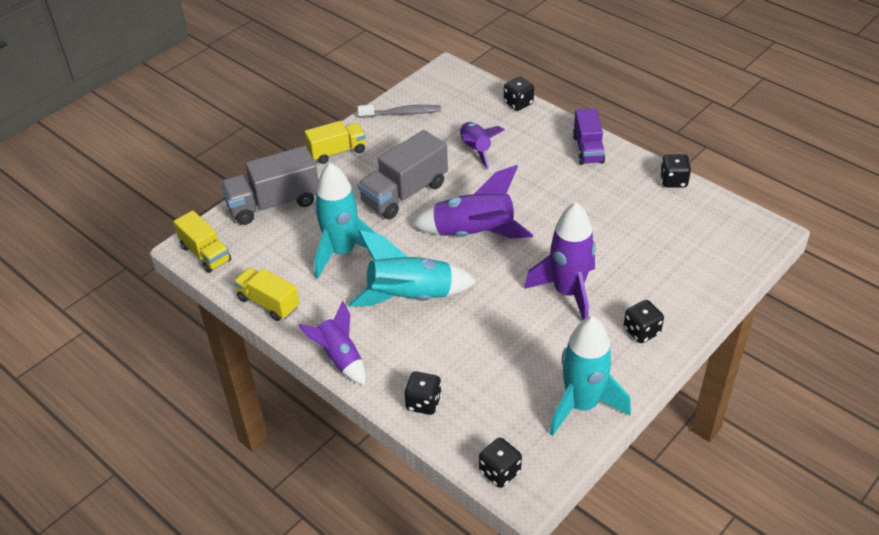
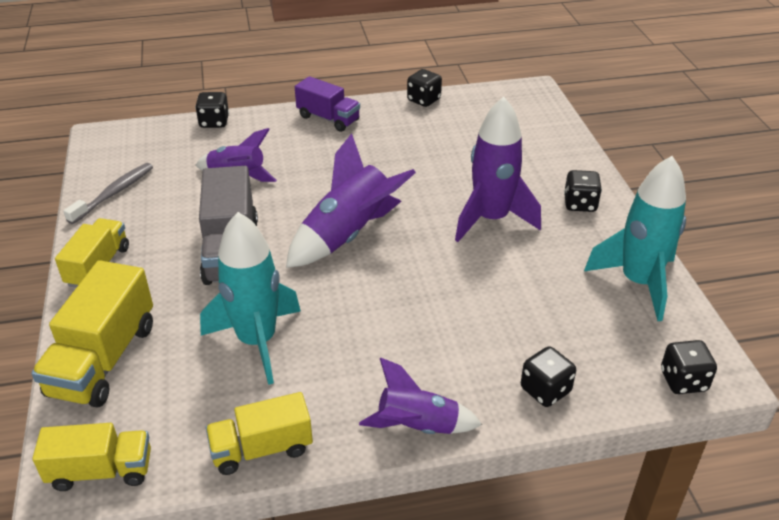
camera: 55 degrees left, 5 degrees down
grey truck [220,146,319,225] -> yellow truck [31,260,153,408]
turquoise rocket [348,230,476,307] -> none

